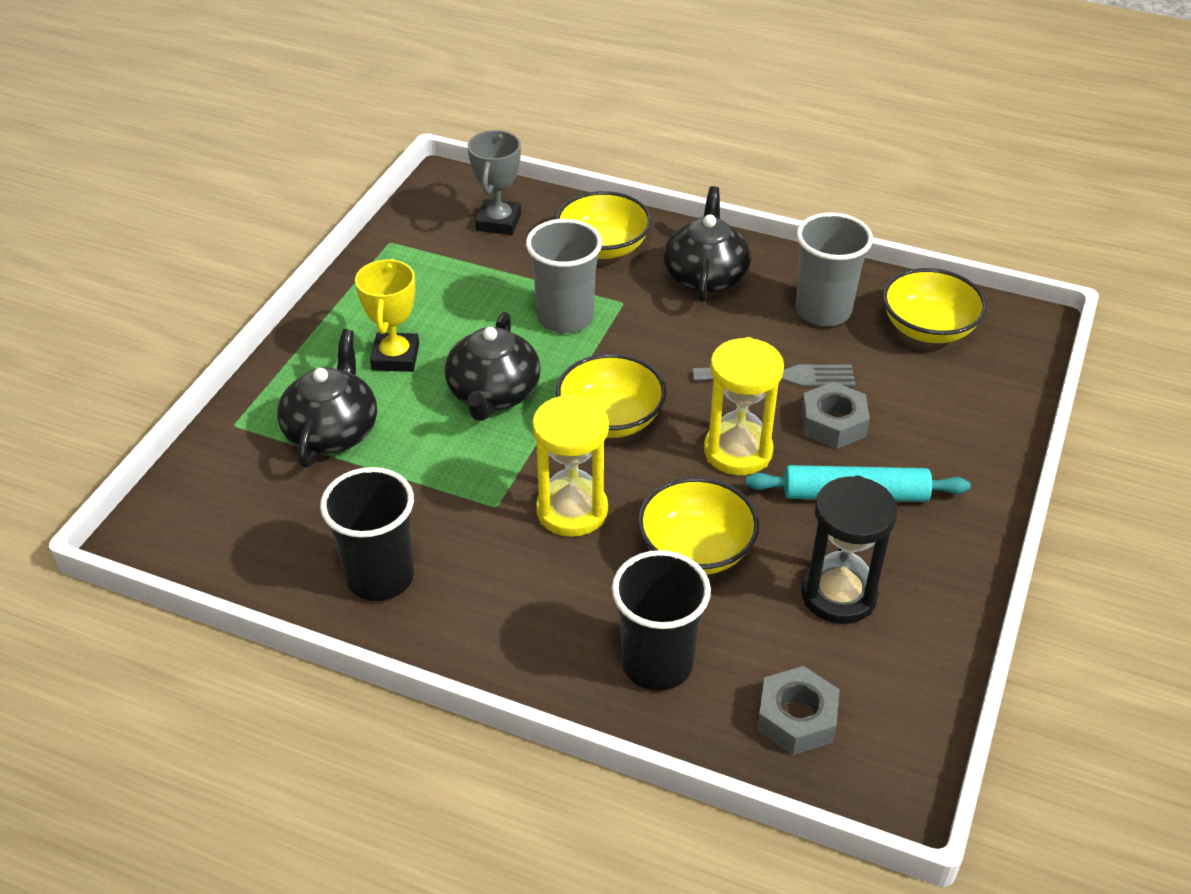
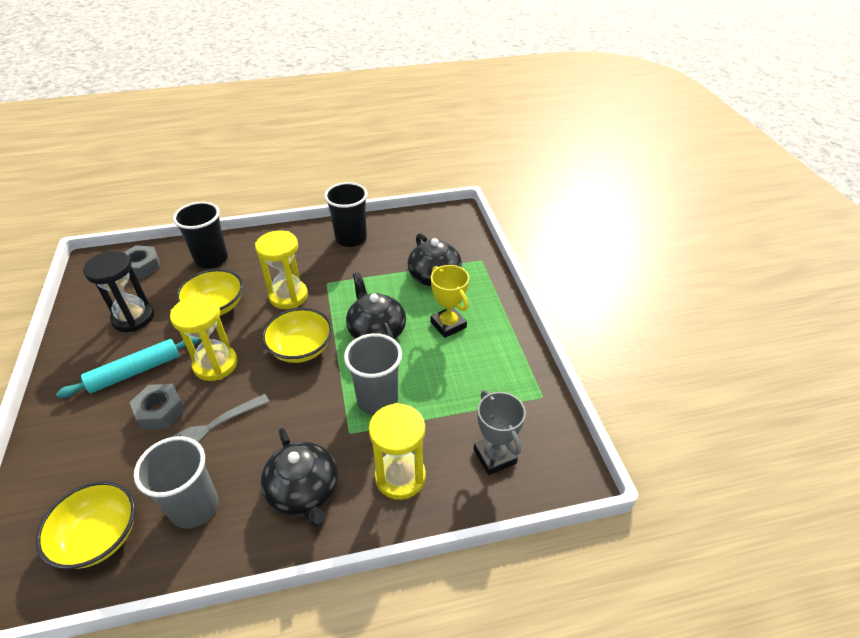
camera: 145 degrees right, 0 degrees up
yellow bowl [556,191,652,259] -> yellow hourglass [369,403,426,500]

